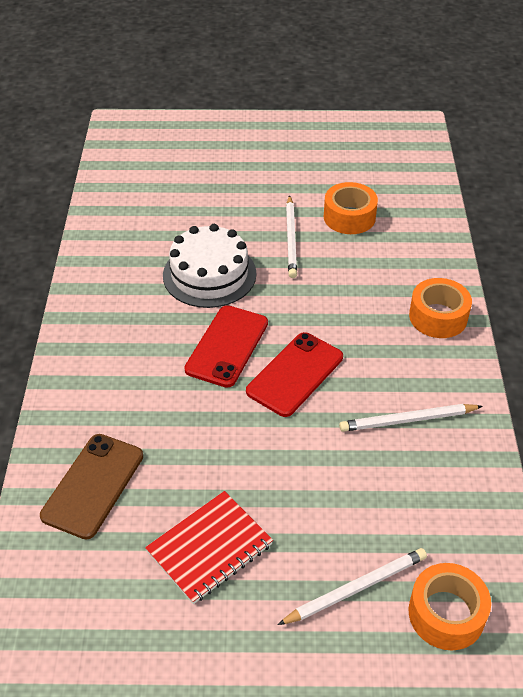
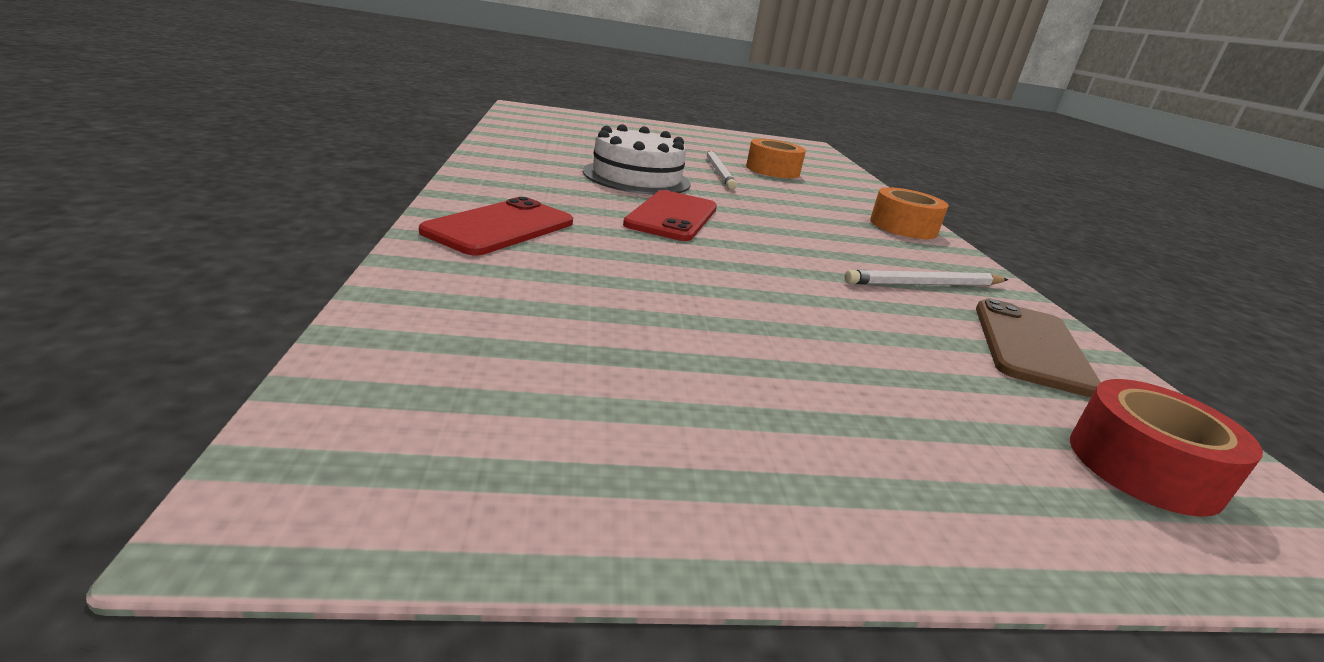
camera: 10 degrees left, 20 degrees down
brown phone [40,434,143,539] -> brown phone moved to [976,299,1101,397]
red notebook [145,491,273,604] -> none
red phone [246,332,343,417] -> red phone moved to [419,197,573,256]
white pencil [277,548,427,625] -> none
orange tape [409,563,491,651] -> red tape [1070,379,1263,517]

